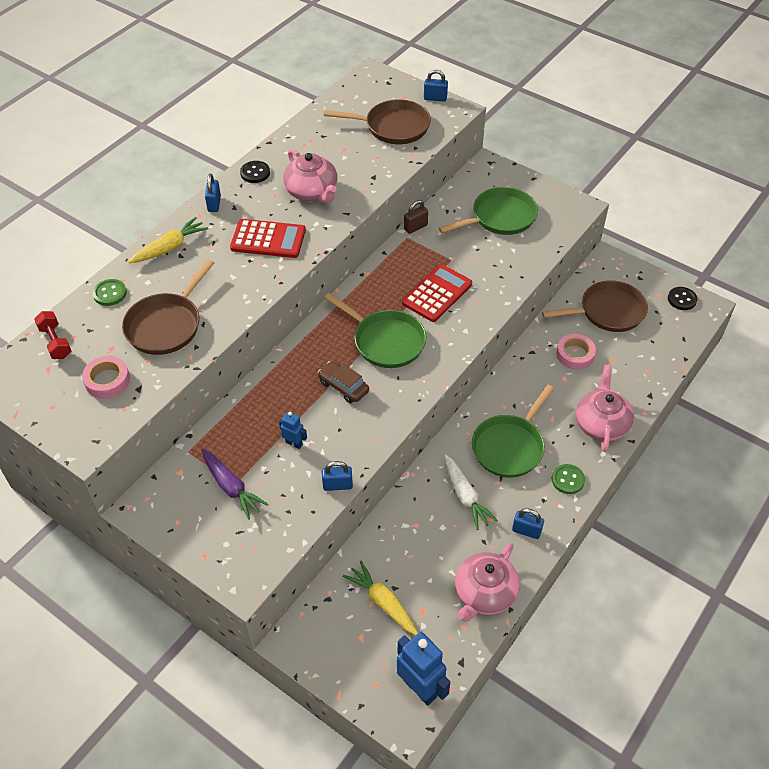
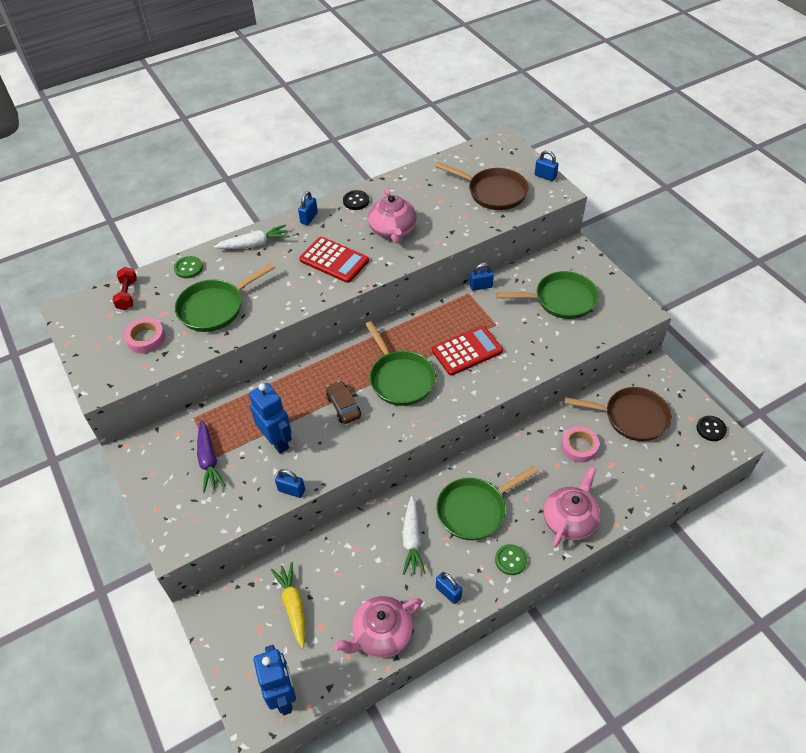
camera: 25 degrees right, 0 degrees up
brown pan [122,260,214,355] -> green pan [175,263,275,332]
yellow carrot [128,217,208,263] -> white carrot [214,224,290,249]
blue robot [279,412,307,449] -> blue robot [249,383,292,454], size x1.97
brown padlock [404,200,428,234] -> blue padlock [470,263,494,291]

